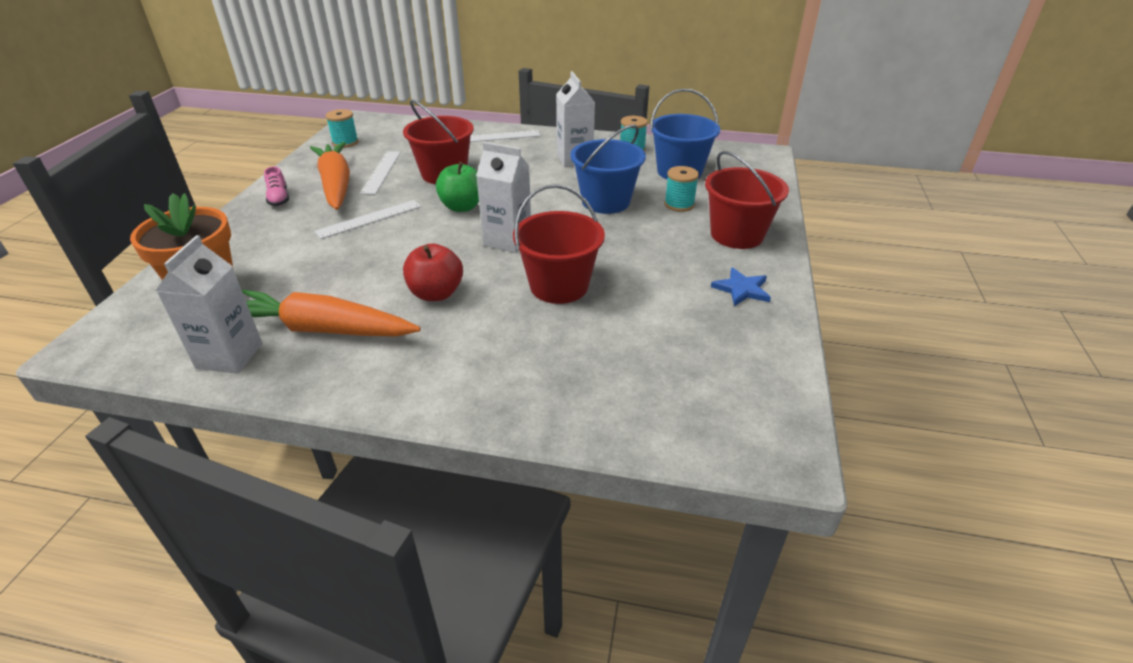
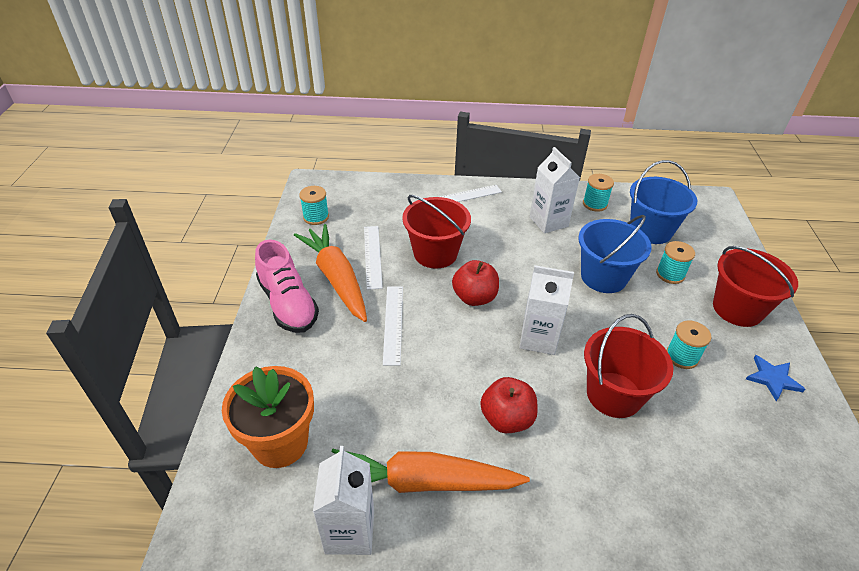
camera: 10 degrees left, 5 degrees up
pink shoe [264,166,289,206] -> pink shoe [255,240,319,333], size x1.98
white ruler [314,200,421,239] -> white ruler turned 45 degrees counterclockwise [383,286,403,365]
green apple [436,162,479,212] -> red apple [452,260,499,306]
none -> turquoise spool [667,321,711,369]

